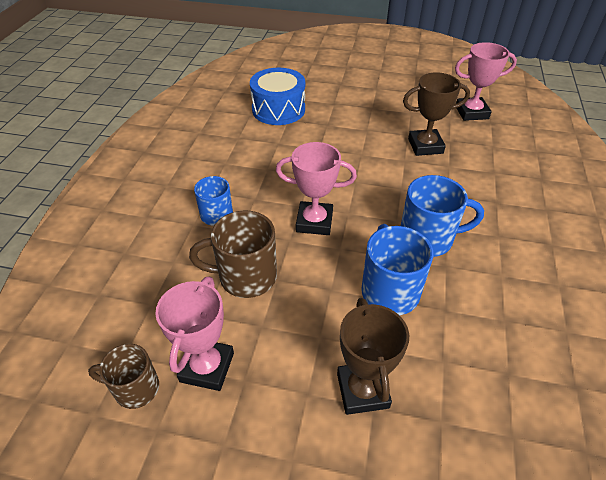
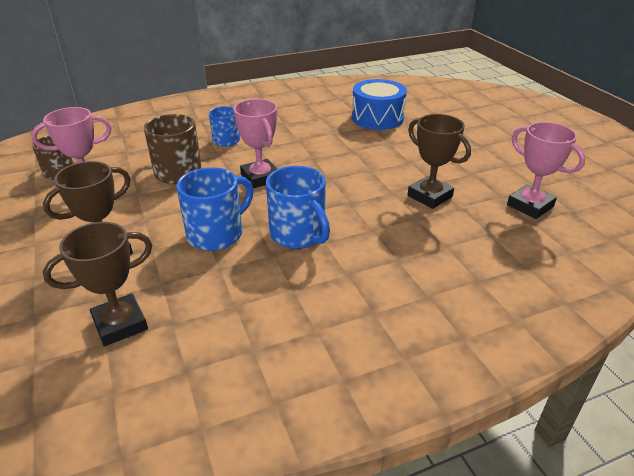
camera: 55 degrees right, 10 degrees down
none -> brown trophy [43,222,152,346]

